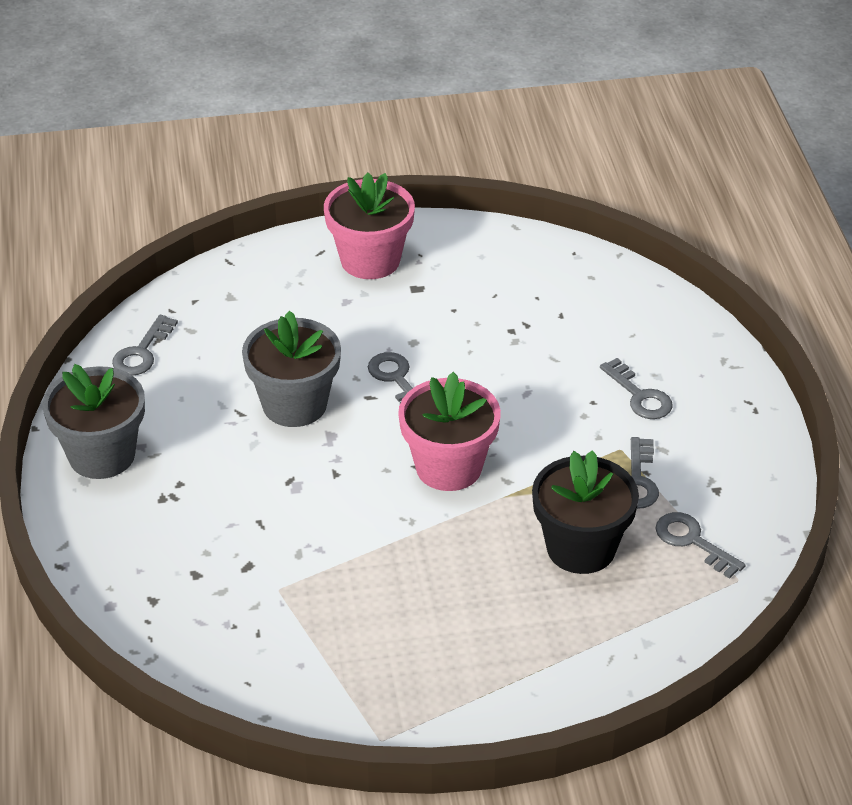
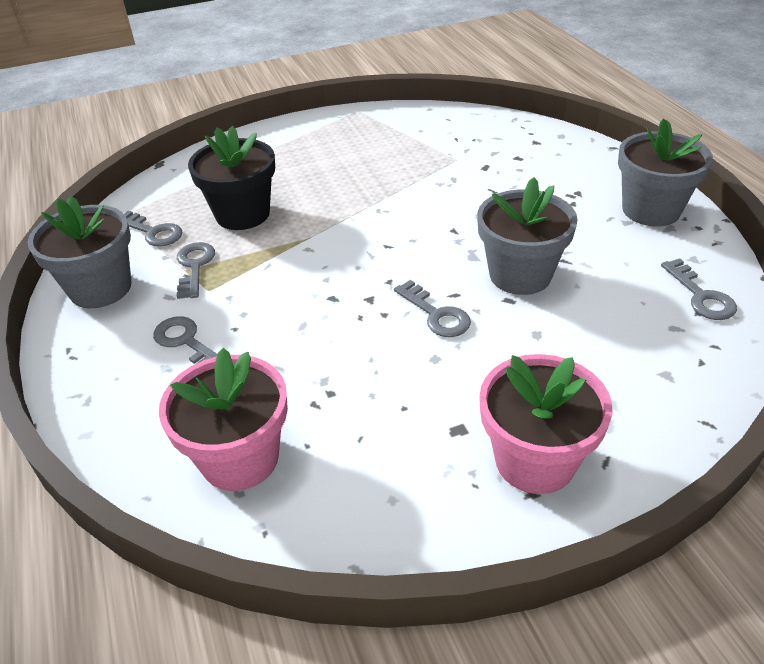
camera: 170 degrees right, 0 degrees up
grey key [112,315,178,376] -> grey key turned 150 degrees clockwise [661,258,737,320]
pink flower pot [398,372,501,491] -> pink flower pot moved to [159,348,288,491]
none -> grey flower pot [28,196,131,308]

